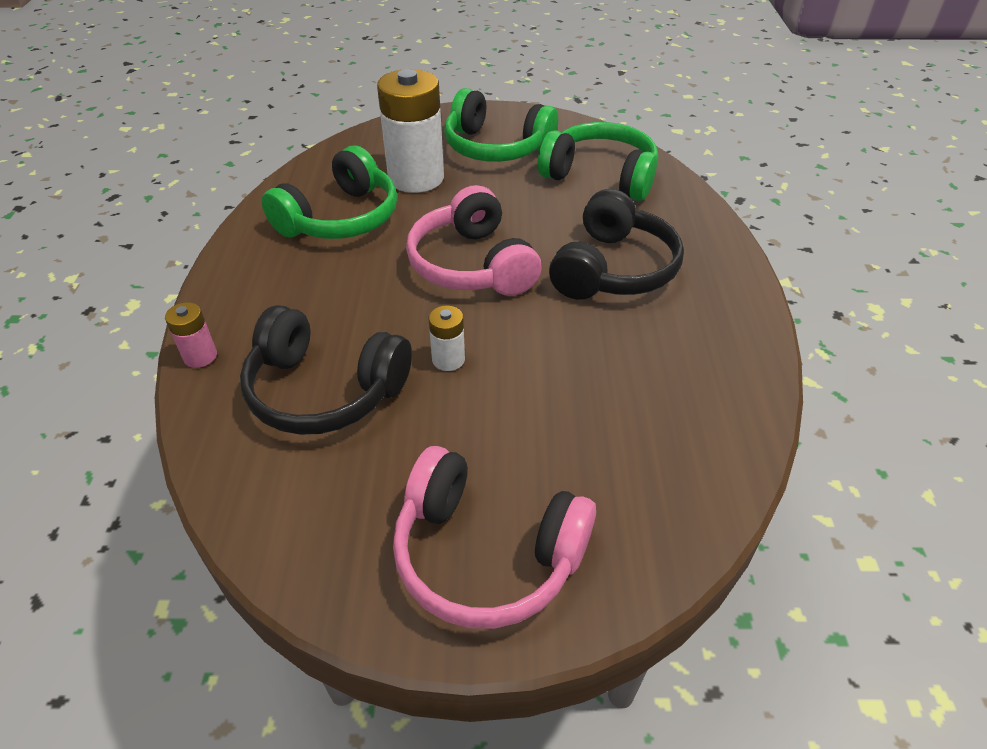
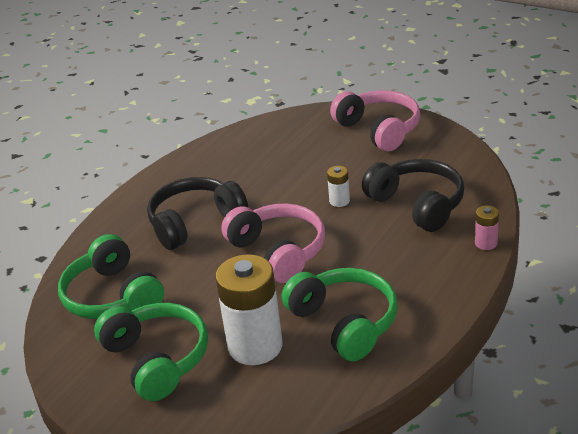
camera: 145 degrees left, 10 degrees down
green headphones [262,146,397,239] -> green headphones turned 75 degrees clockwise [282,268,398,362]
pink headphones [406,185,542,296] -> pink headphones turned 45 degrees counterclockwise [221,203,325,283]

